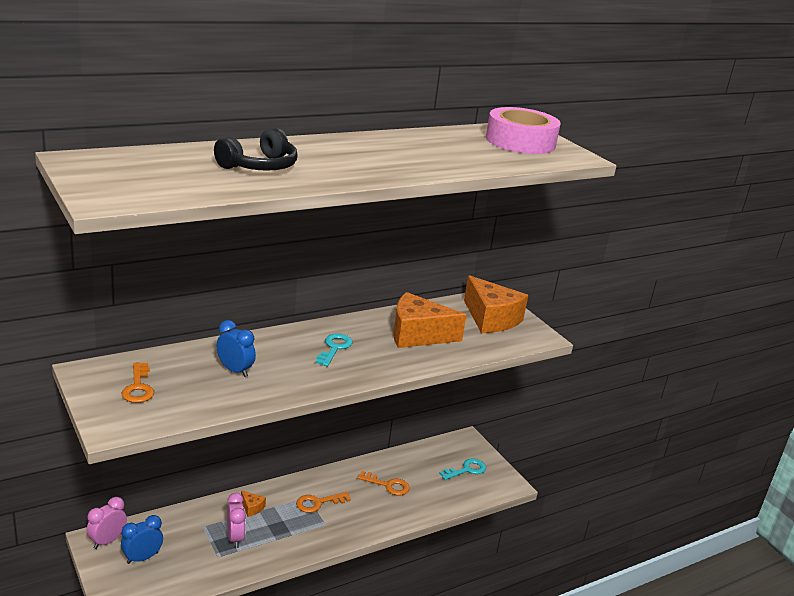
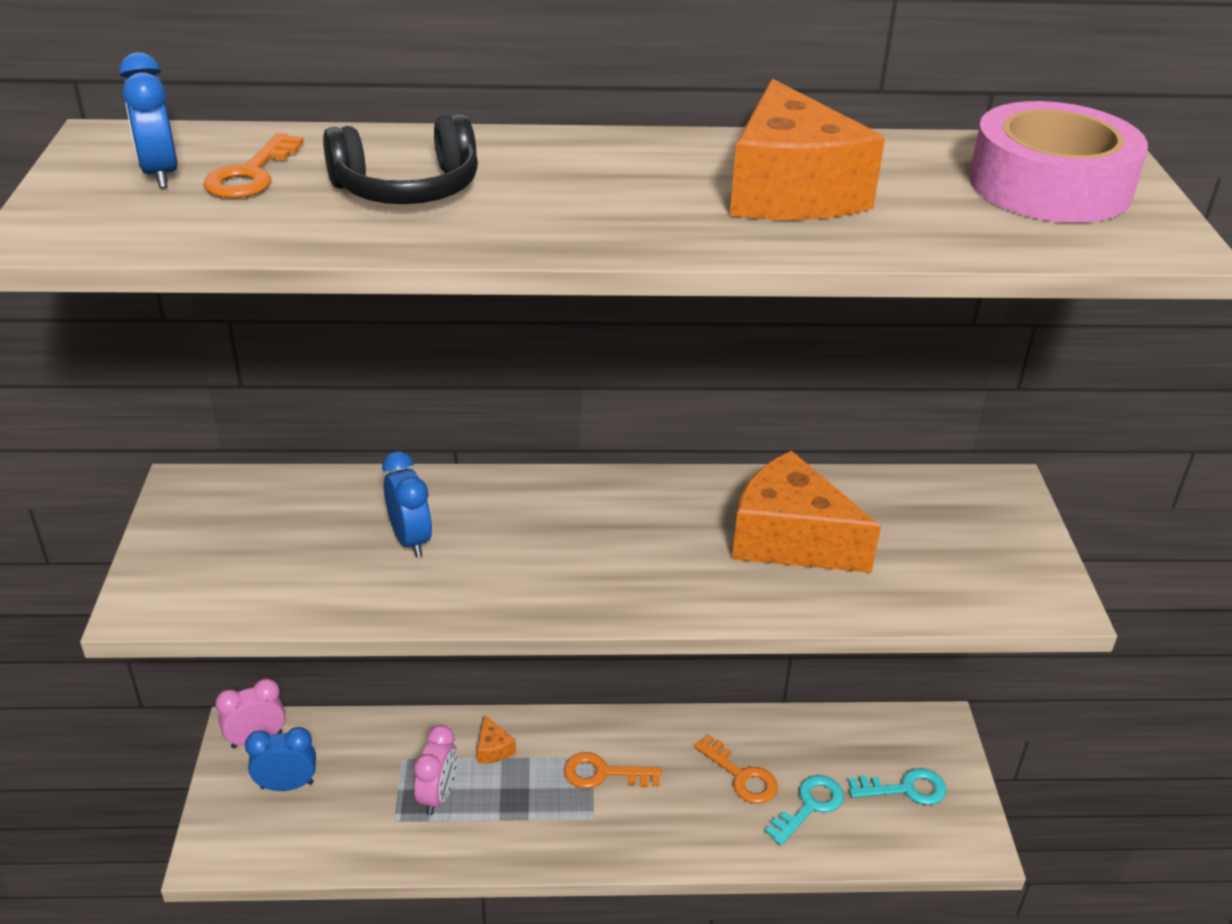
camera: 30 degrees right, 10 degrees up
orange key [122,363,154,403] -> orange key moved to [203,133,304,198]
turquoise key [315,333,353,366] -> turquoise key moved to [765,775,844,845]
orange cheese [464,275,528,333] -> orange cheese moved to [730,79,885,220]
none -> blue clock [119,52,178,188]

